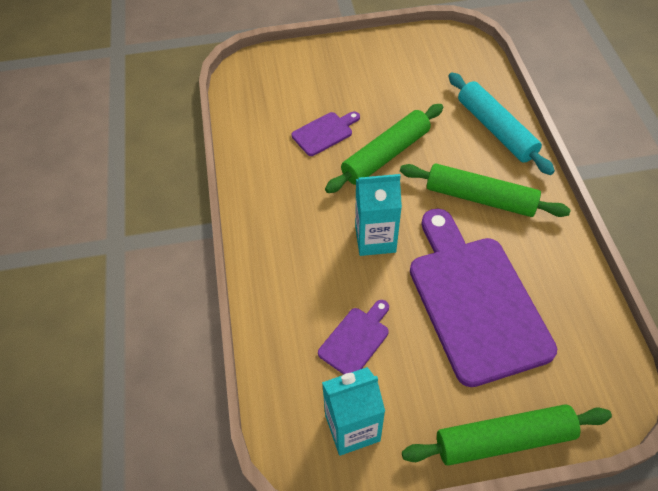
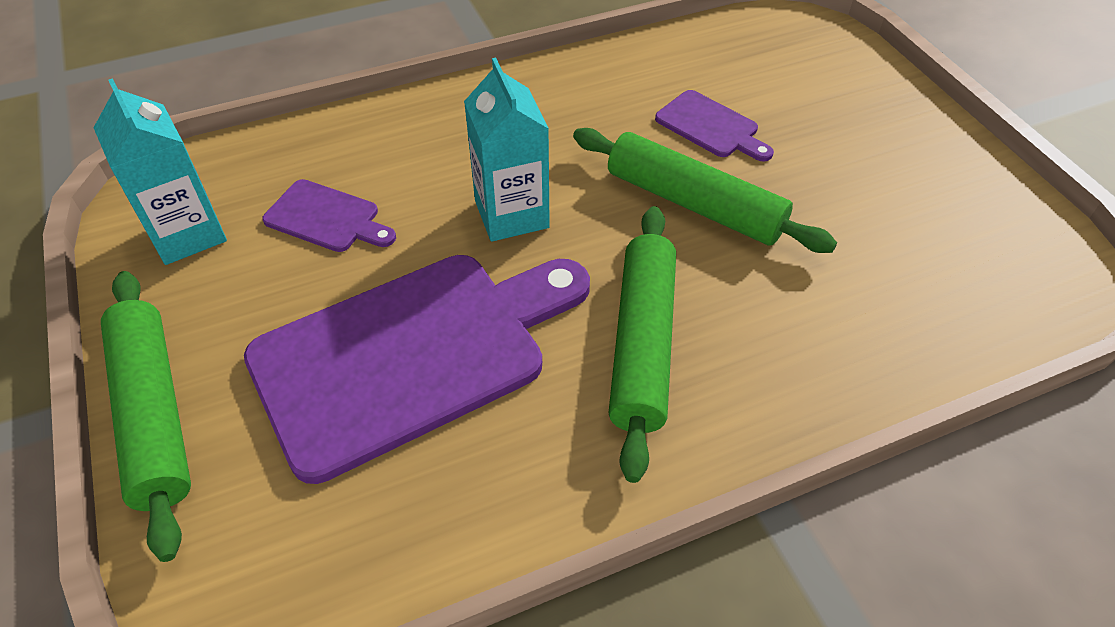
camera: 75 degrees right, 5 degrees down
turquoise rolling pin [449,73,555,175] -> none

